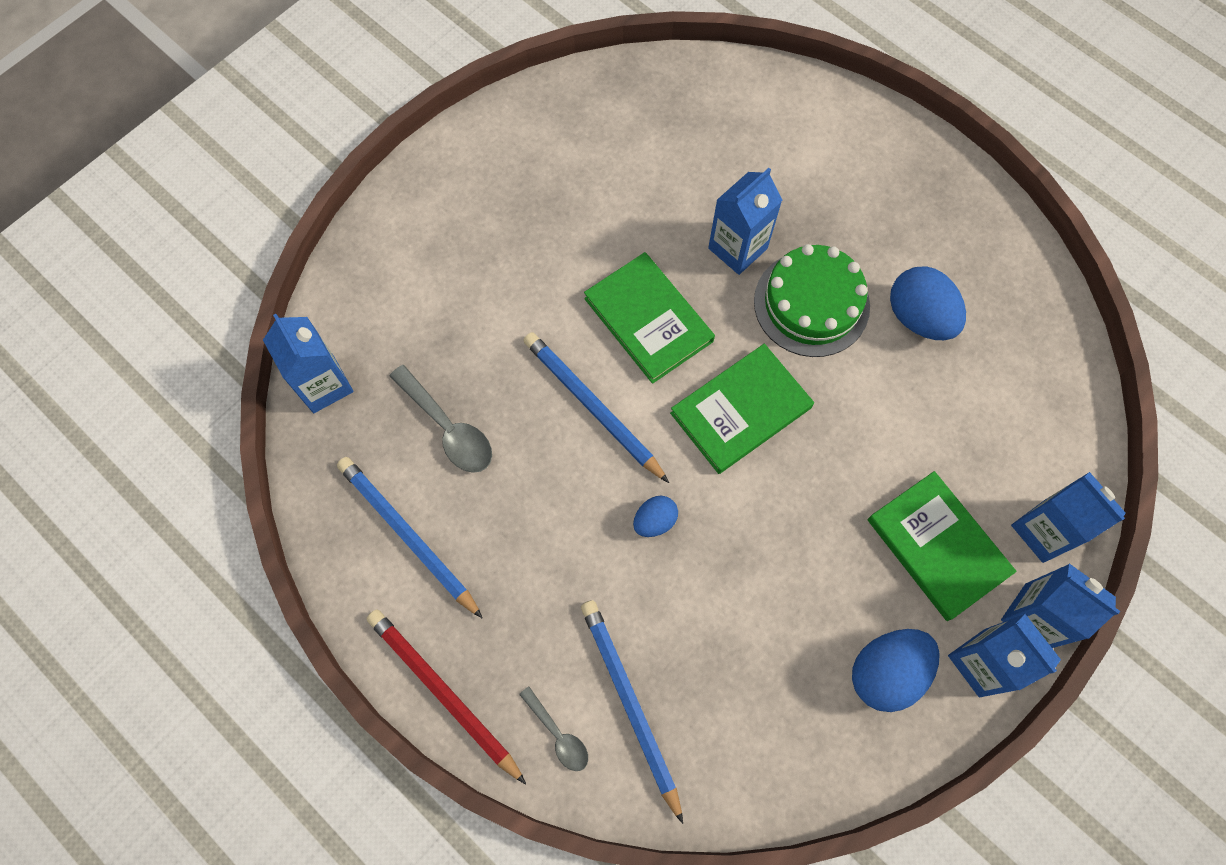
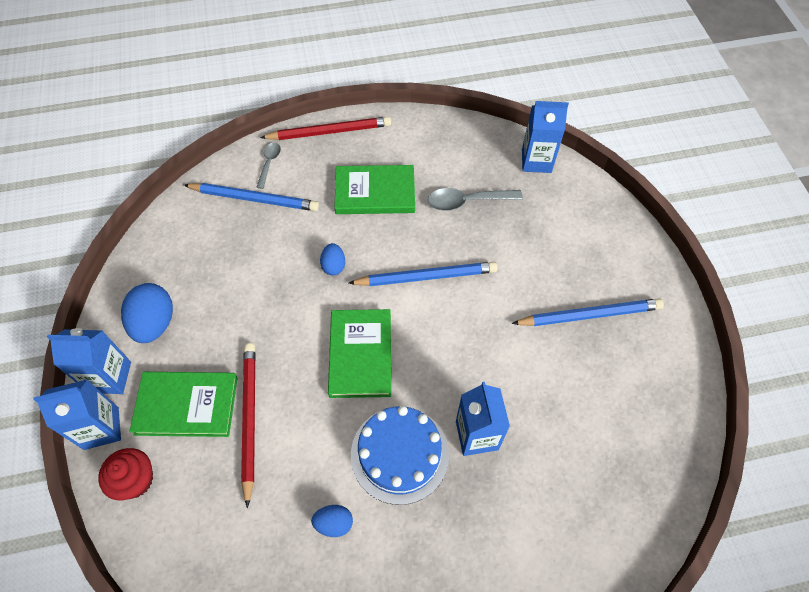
camera: 125 degrees right, 10 degrees down
blue pencil [337,457,483,619] -> blue pencil moved to [511,298,664,326]
grey spoon [519,687,588,771] -> grey spoon turned 105 degrees clockwise [256,143,281,189]
green book [584,252,715,384] -> green book moved to [334,165,415,214]
green cake [754,244,870,357] -> blue cake [351,406,449,505]
blue egg [890,266,966,340] -> blue egg [311,505,353,537], size x0.56
blue carton [1011,472,1126,563] -> red cupcake [98,448,153,500]
none -> red pencil [241,343,256,508]

